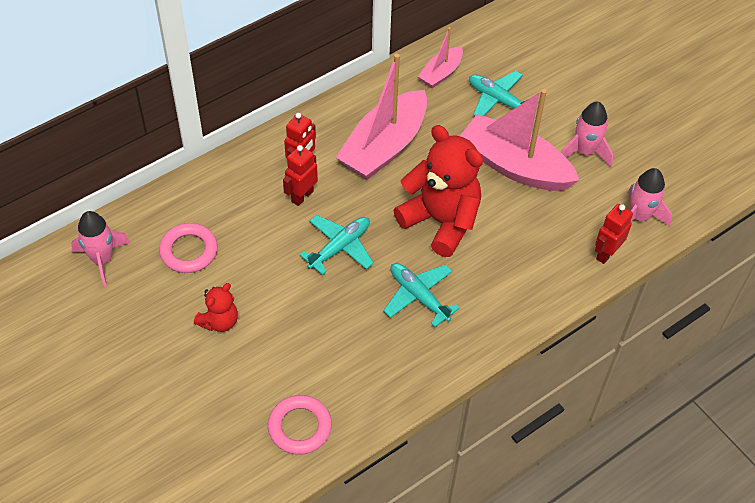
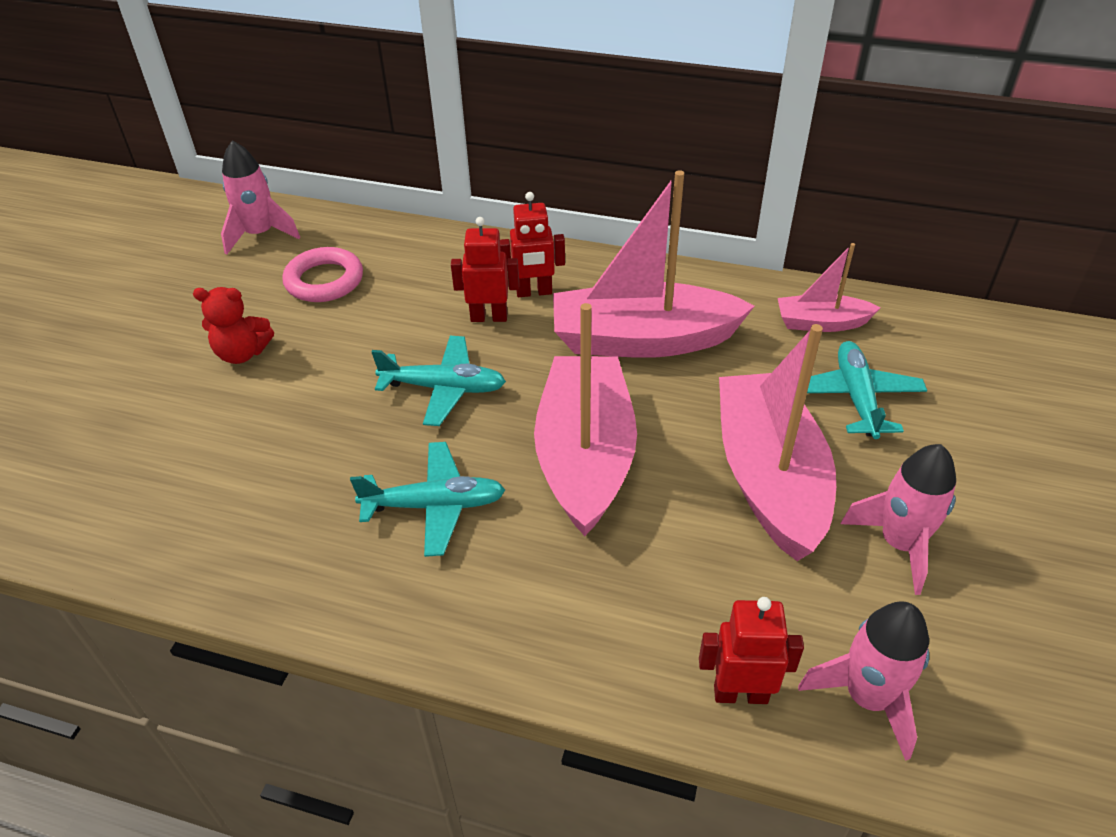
camera: 55 degrees right, 10 degrees down
pink ring [268,395,332,455] -> none
turquoise plane [383,263,460,327] -> turquoise plane turned 75 degrees clockwise [350,442,505,557]
red teddy bear [394,125,483,257] -> pink boat [534,303,637,536]

